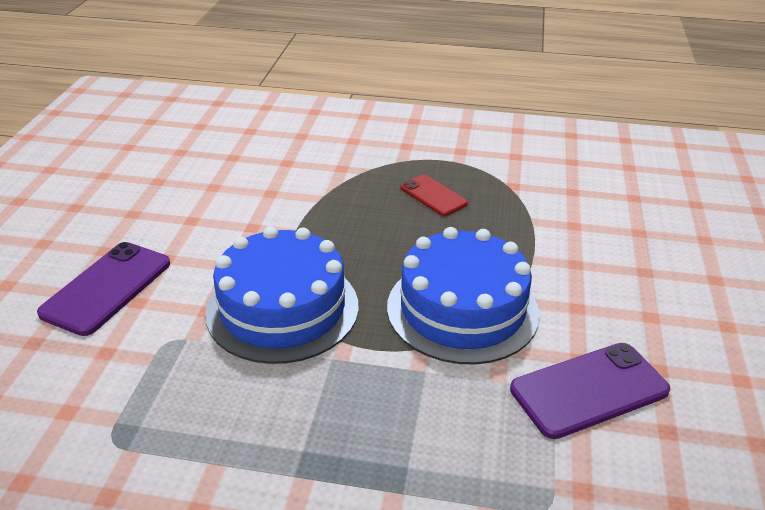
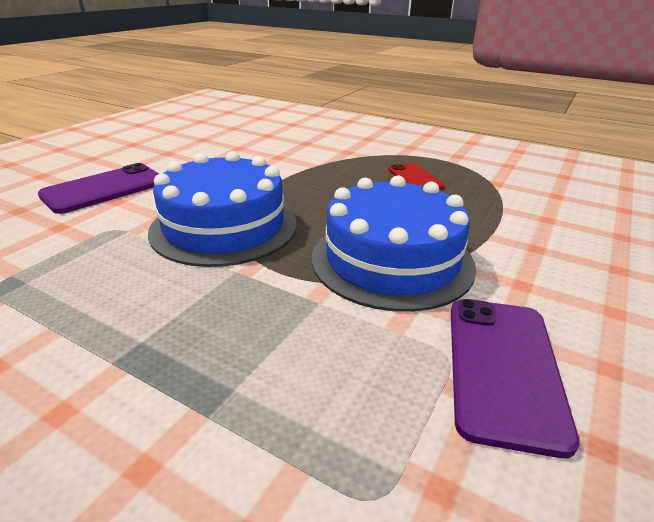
camera: 20 degrees right, 5 degrees down
purple phone [510,343,670,439] -> purple phone turned 75 degrees counterclockwise [451,299,580,458]

